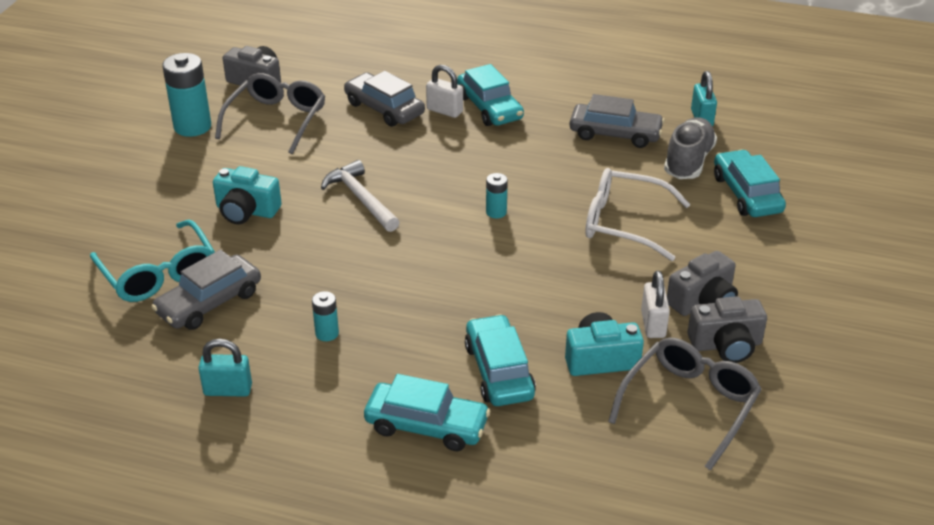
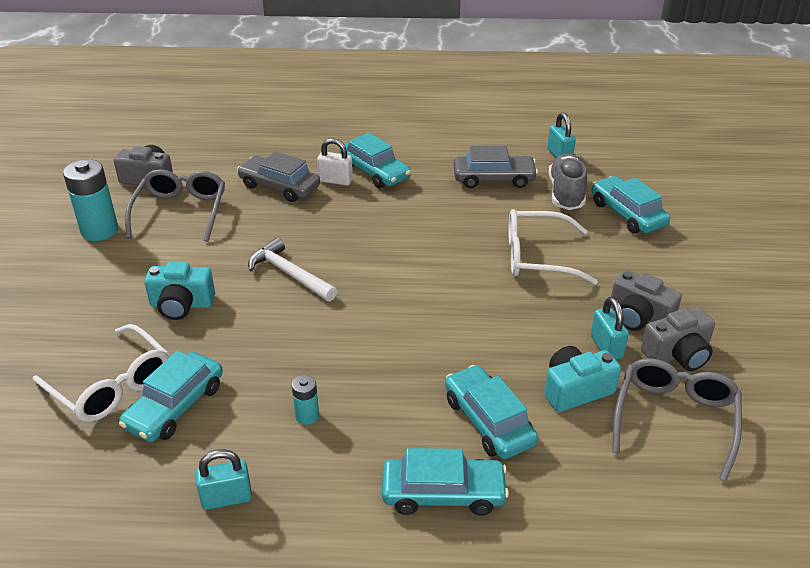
camera: 15 degrees left, 0 degrees up
turquoise glasses [90,219,215,302] -> white glasses [33,324,169,422]
grey car [151,250,261,330] -> turquoise car [119,350,223,442]
turquoise battery [486,173,508,218] -> none
white padlock [641,271,670,338] -> turquoise padlock [591,297,629,360]
grey camera [667,251,738,316] -> grey camera turned 90 degrees clockwise [611,270,682,331]

